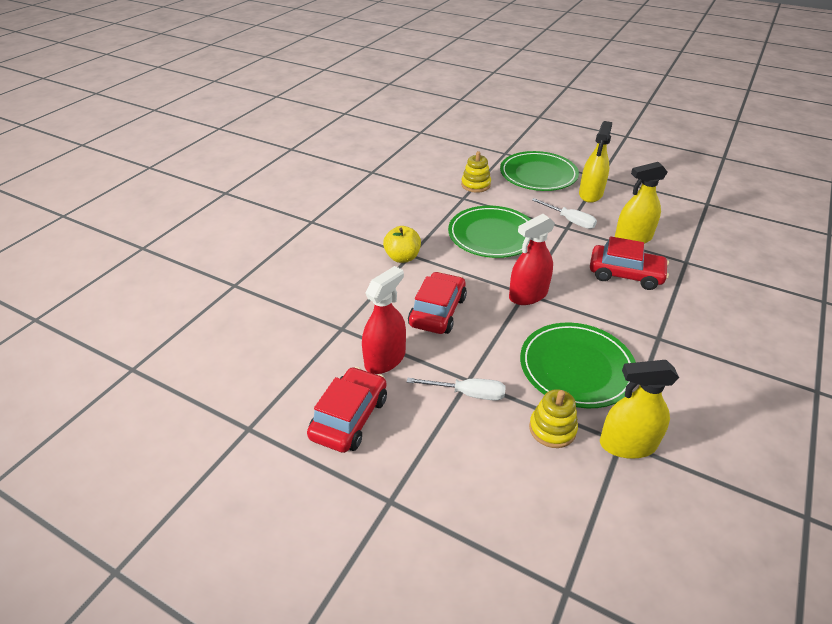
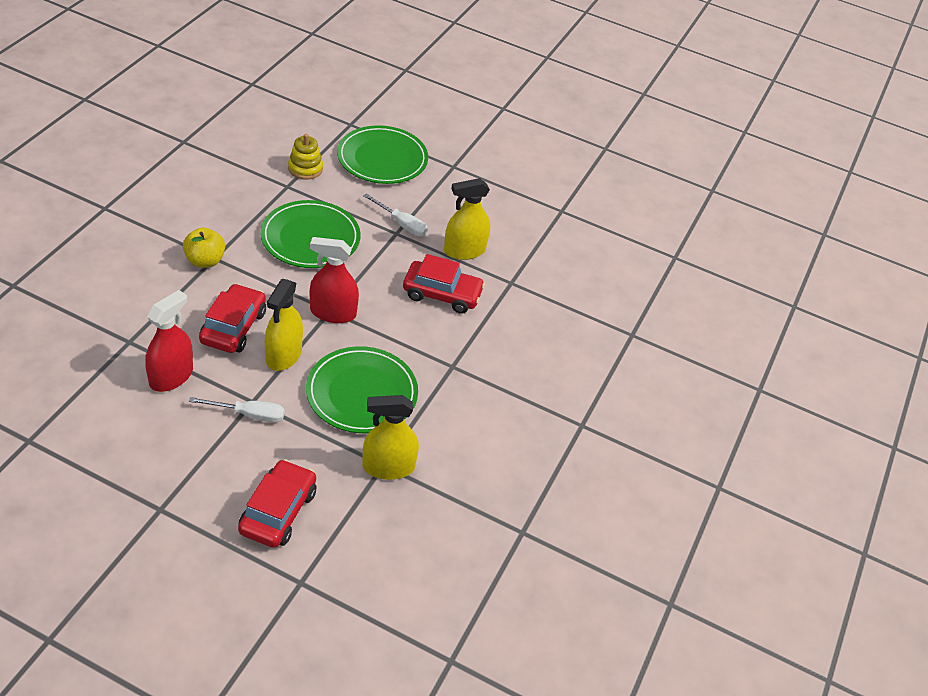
camera: 10 degrees left, 5 degrees up
red car [307,367,387,453] -> red car moved to [238,459,316,548]
red spray bottle [509,214,555,305] -> red spray bottle turned 45 degrees clockwise [310,237,359,323]
yellow stacking toy [529,389,578,448] -> none
yellow spray bottle [579,121,612,203] -> yellow spray bottle moved to [265,279,303,371]

